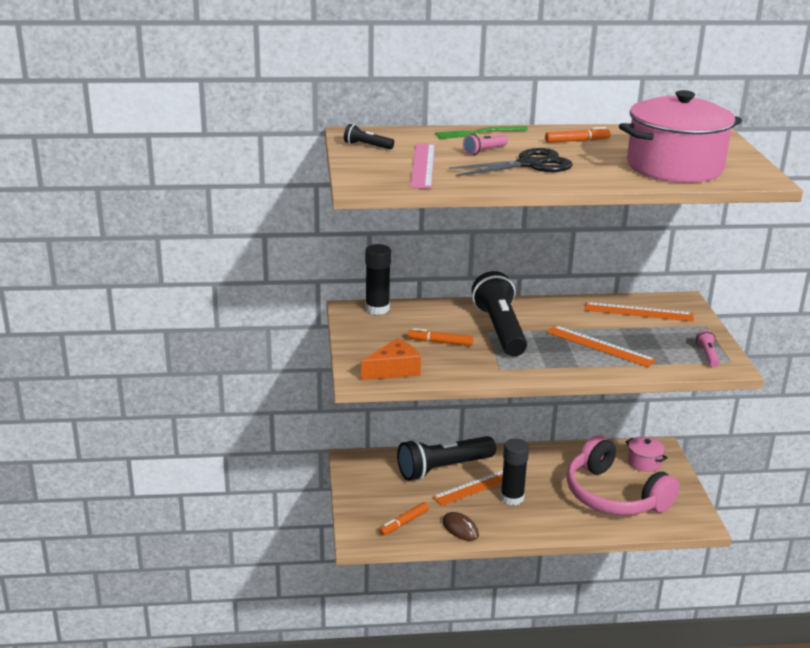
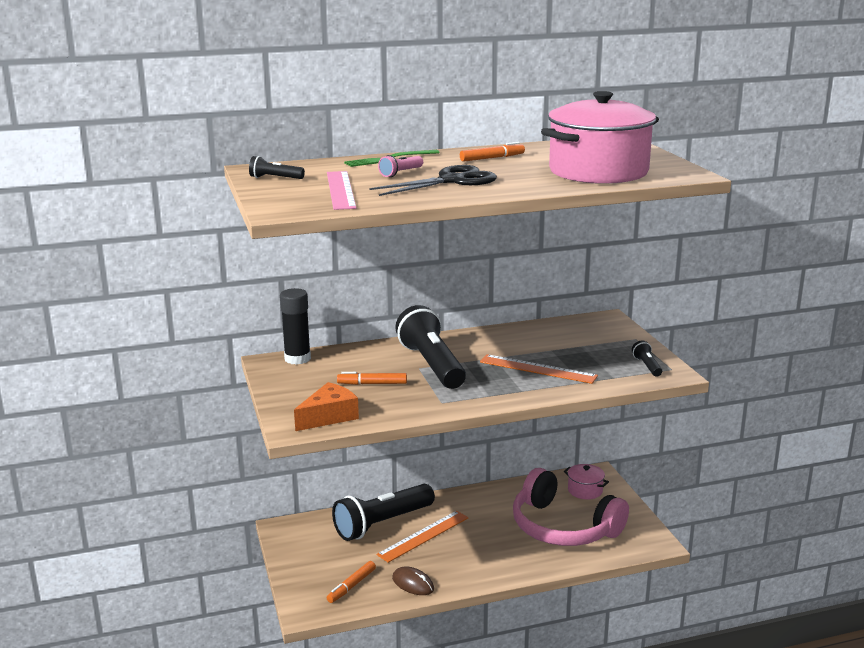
camera: 10 degrees left, 5 degrees down
black glue stick [500,438,529,505] -> none
orange ruler [585,302,694,322] -> none
pink flashlight [696,330,720,368] -> black flashlight [632,340,662,377]

